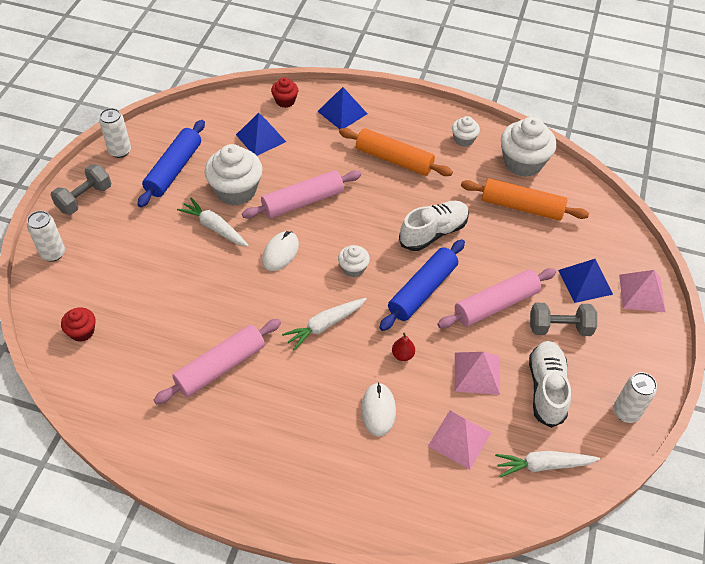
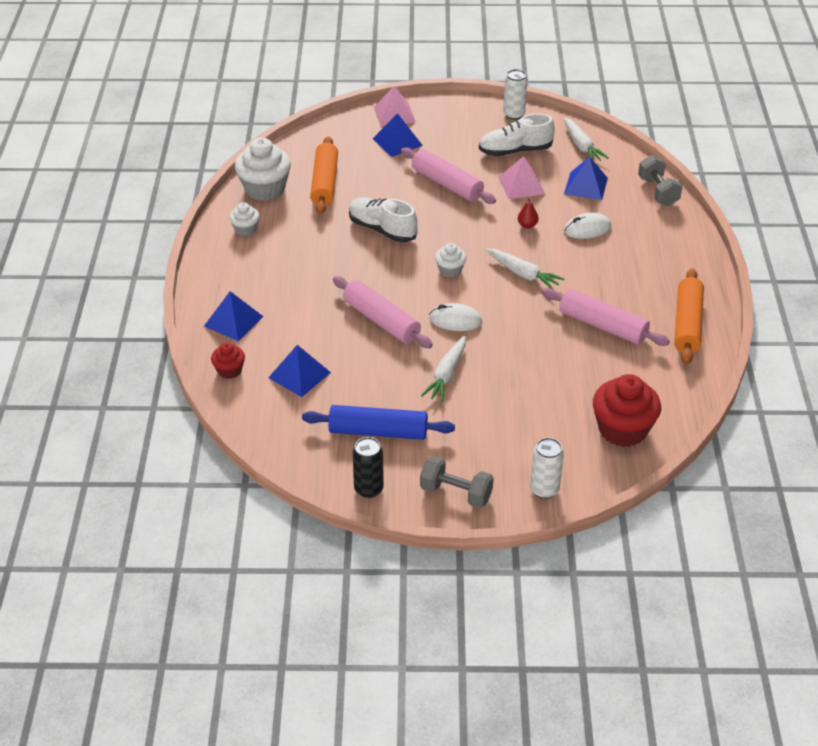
camera: 105 degrees left, 10 degrees down
red cupcake [61,308,95,342] -> red cupcake [593,374,661,447], size x1.91
white can [99,108,131,158] -> black can [353,437,384,498]
white cupcake [205,144,263,206] -> none
orange rolling pin [339,128,453,176] -> orange rolling pin moved to [674,268,704,365]
blue rolling pin [379,239,465,331] -> none
pink pyramid [428,411,491,470] -> blue pyramid [564,157,608,200]
grey dumbbell [530,303,597,336] -> grey dumbbell moved to [638,155,682,206]

